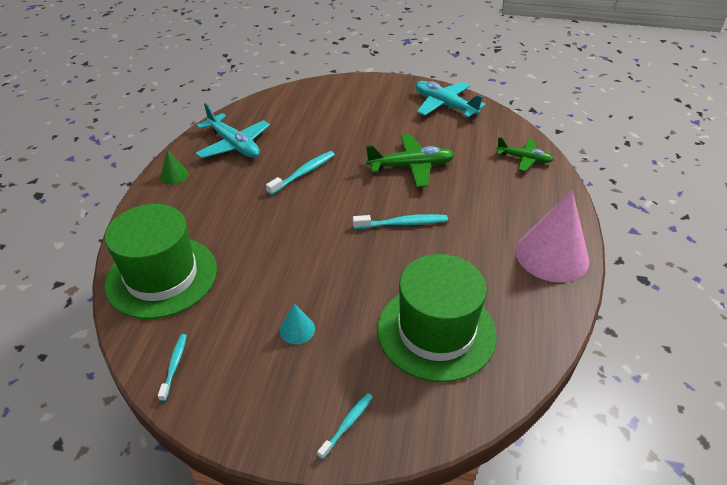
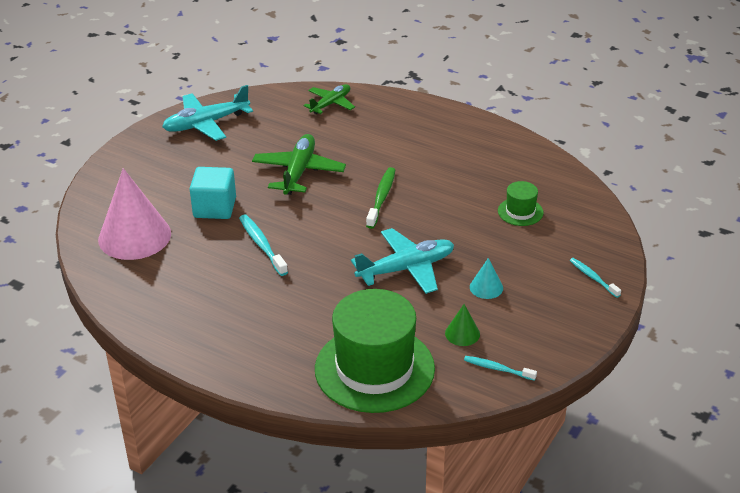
camera: 70 degrees left, 5 degrees down
green cone [160,150,188,184] -> green cone moved to [445,304,480,346]
turquoise plane [196,103,270,158] -> turquoise plane moved to [351,228,454,294]
turquoise toothbrush [353,214,448,229] -> green toothbrush [366,167,395,229]
green hat [377,254,497,382] -> green hat [498,181,544,226], size x0.44
pink cone [516,191,589,282] -> pink cone moved to [98,168,171,260]
none -> turquoise cube [190,167,236,219]

